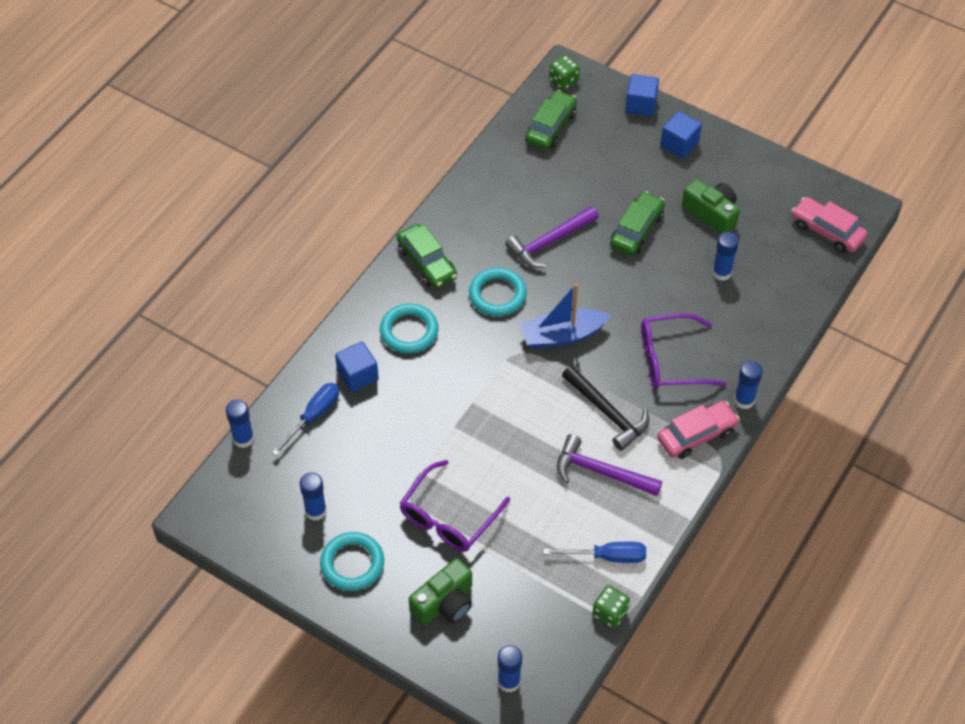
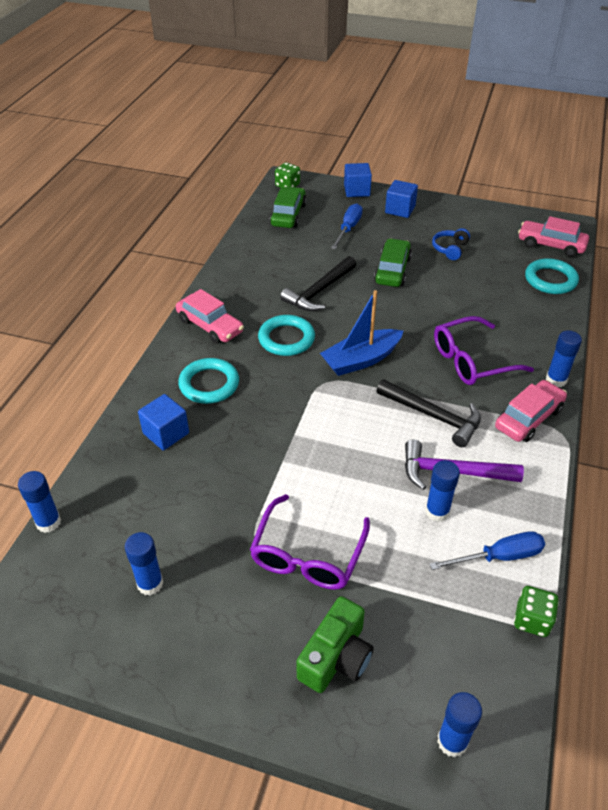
camera: 15 degrees left, 10 degrees down
blue screwdriver [272,383,339,456] -> blue screwdriver moved to [331,203,363,249]
turquoise ring [320,532,384,591] -> turquoise ring moved to [525,258,579,294]
green car [397,224,457,288] -> pink car [176,289,244,344]
purple hammer [505,206,599,268] -> black hammer [280,256,356,311]
green camera [682,179,740,234] -> blue headphones [432,228,470,260]
blue glue stick [712,232,739,281] -> blue glue stick moved to [425,460,460,522]

